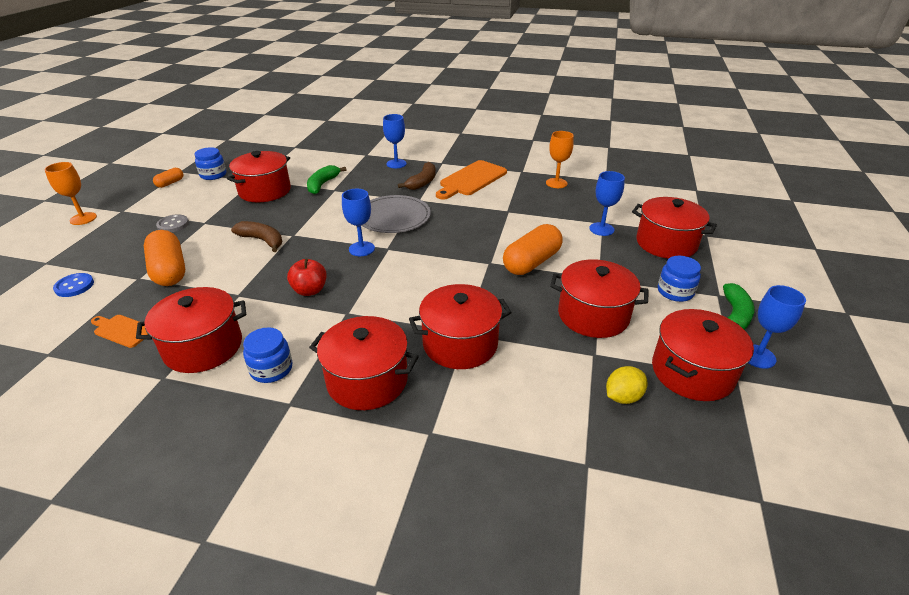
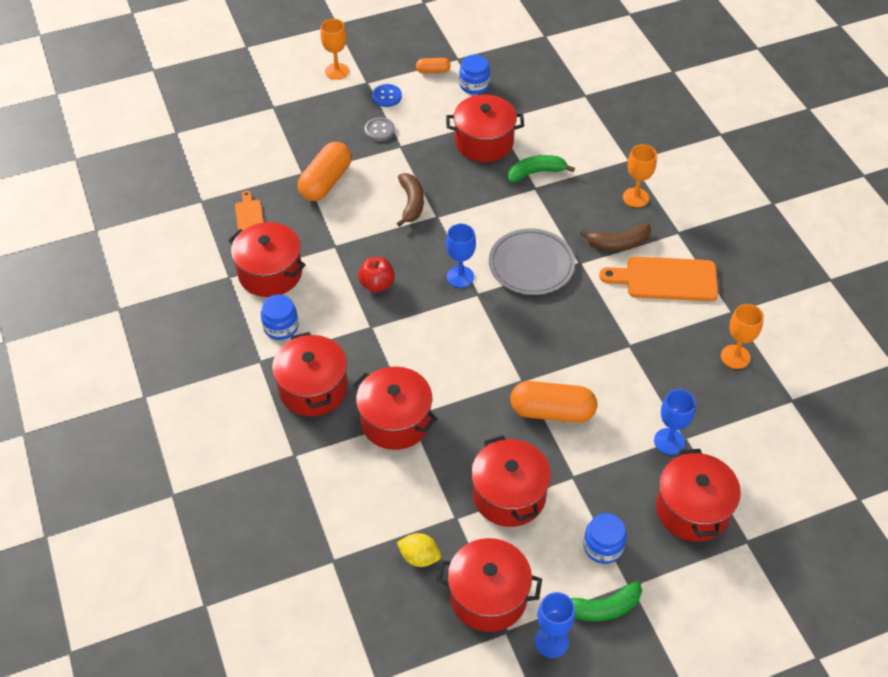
camera: 55 degrees right, 15 degrees up
blue button [53,273,94,297] -> blue button moved to [372,84,402,107]
blue goblet [383,114,407,168] -> orange goblet [623,144,657,208]

